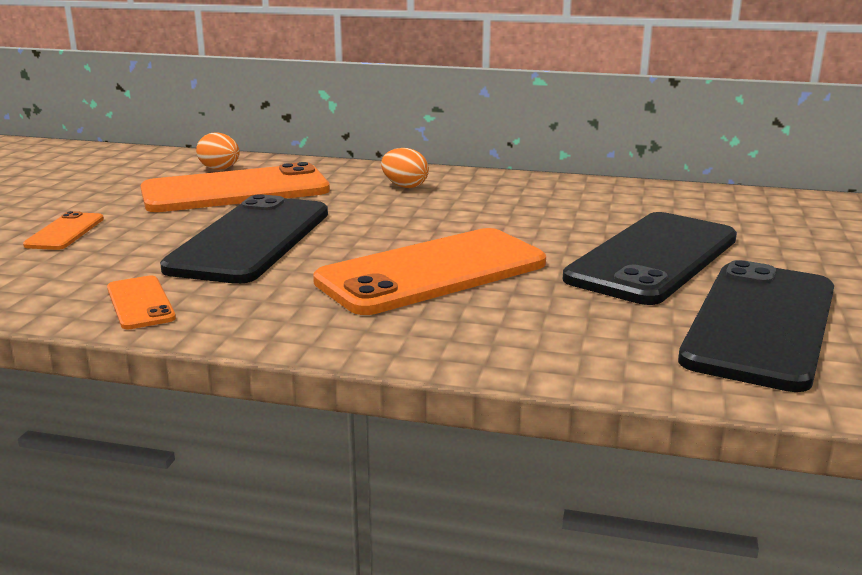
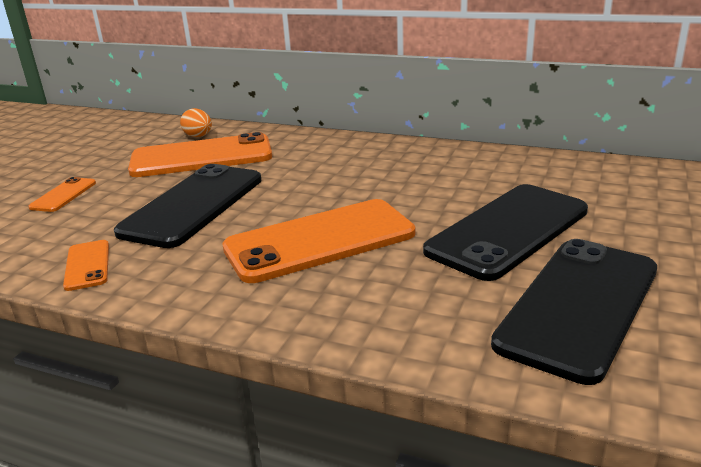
camera: 10 degrees right, 5 degrees up
orange egg [381,148,429,188] -> none

